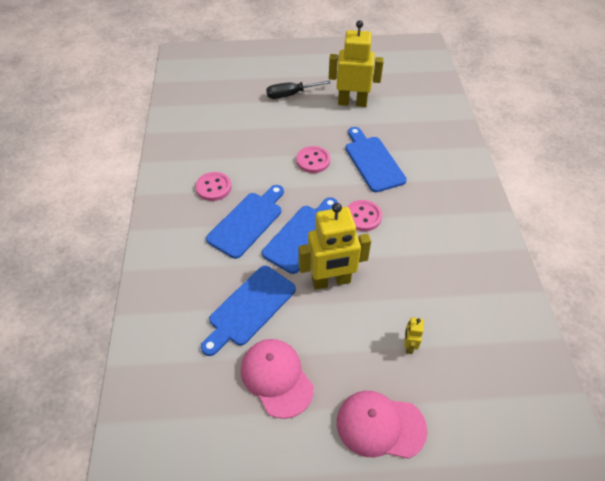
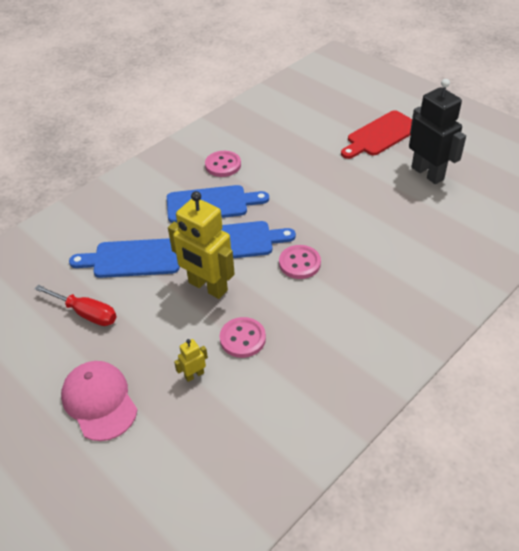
camera: 50 degrees right, 5 degrees down
pink cap [241,339,314,419] -> red screwdriver [34,285,117,326]
black screwdriver [266,80,331,99] -> red cutting board [341,110,412,159]
pink button [296,146,330,173] -> pink button moved to [220,317,266,358]
yellow robot [329,20,384,107] -> black robot [409,79,466,184]
blue cutting board [346,127,407,192] -> none

